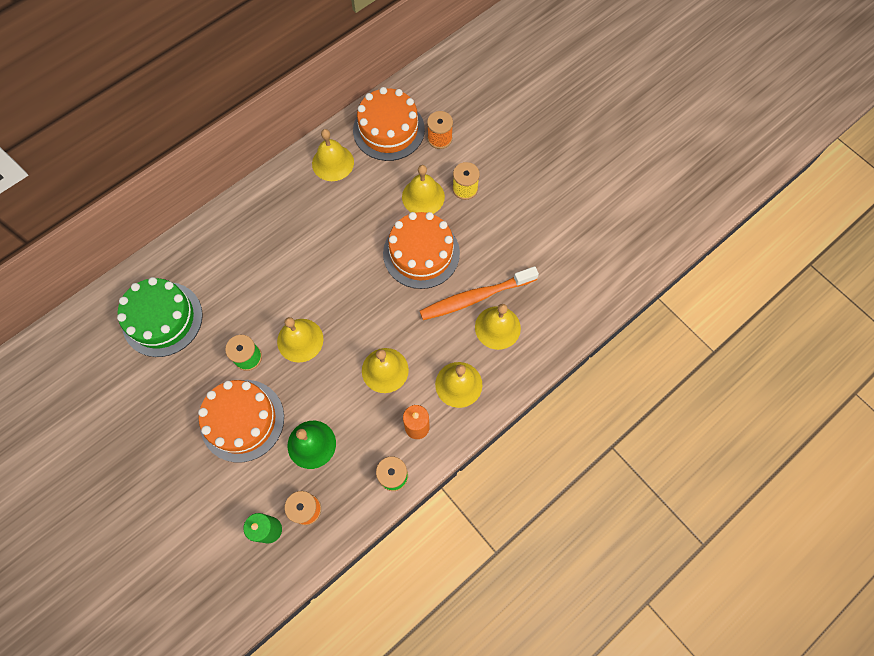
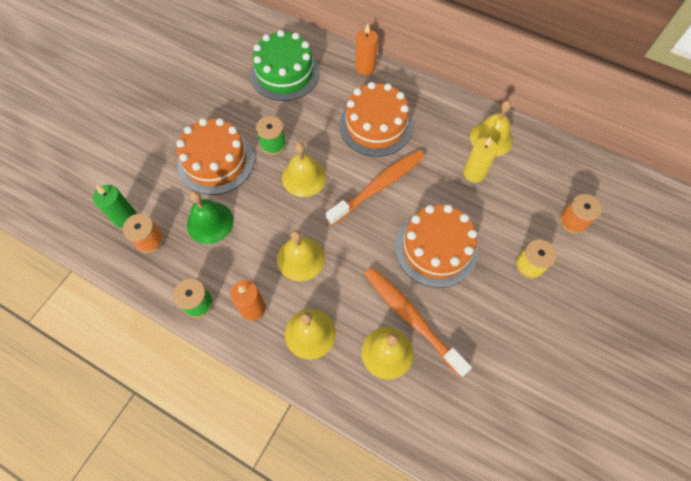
camera: 70 degrees right, 5 degrees down
orange cake [353,87,425,161] -> orange cake moved to [339,82,413,157]
yellow bell [402,165,445,214] -> none
none -> orange toothbrush [326,150,425,226]
none -> orange candle [355,23,378,75]
none -> yellow candle [463,137,498,183]

